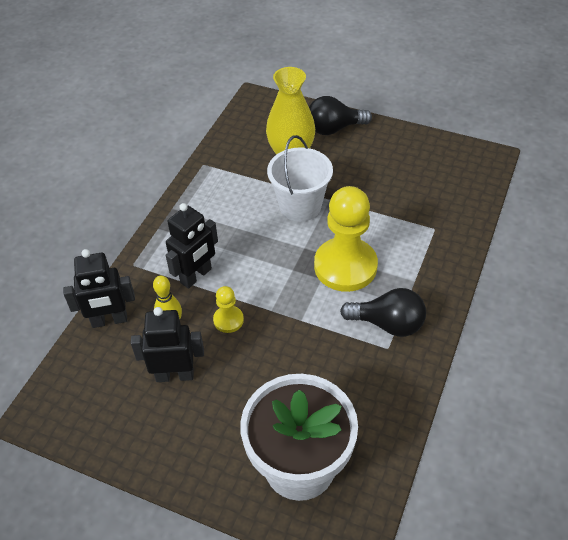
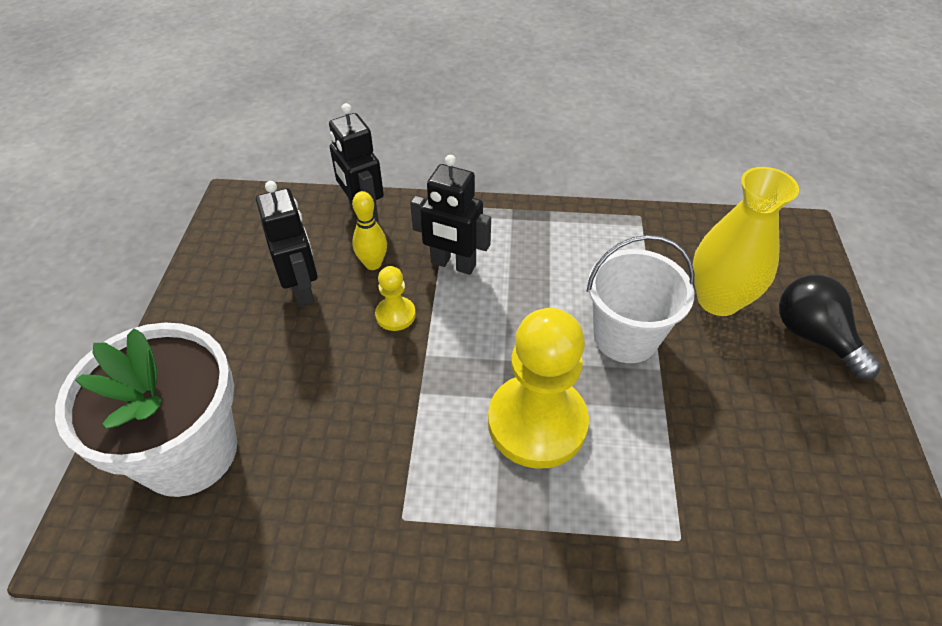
camera: 70 degrees right, 0 degrees up
black light bulb [340,288,426,337] -> none

